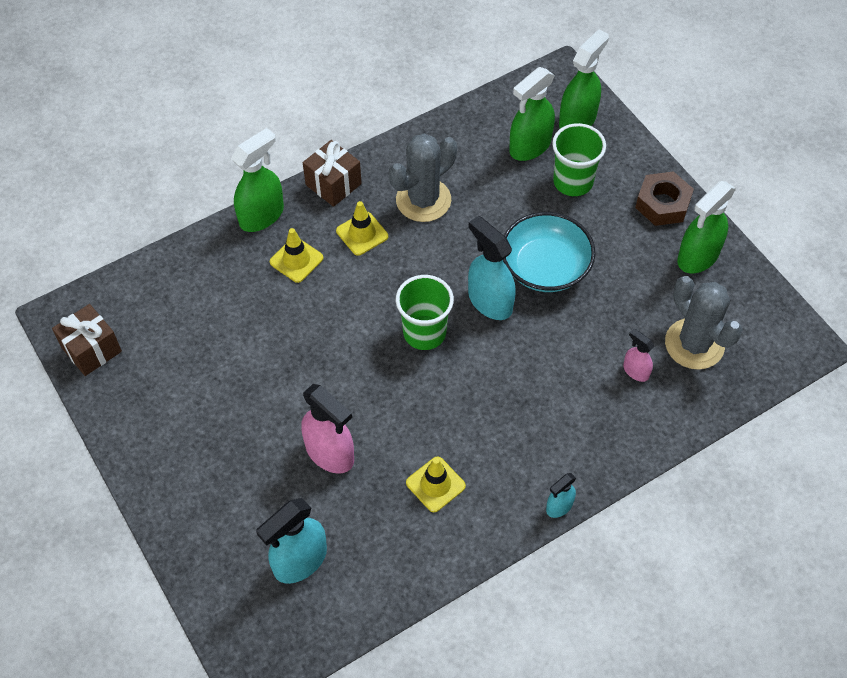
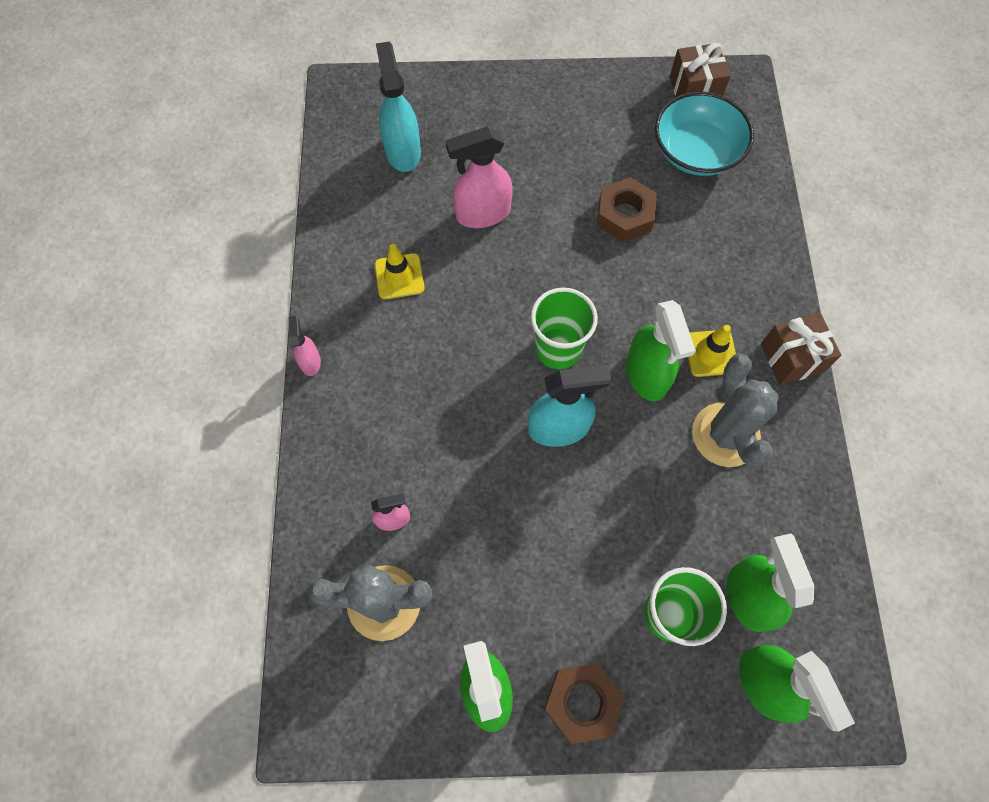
camera: 120 degrees right, 10 degrees up
green spray bottle [231,128,284,232] -> green spray bottle moved to [626,300,696,401]
yellow traffic cone [270,228,323,283] -> none
turquoise bowl [503,212,595,292] -> turquoise bowl moved to [655,92,754,176]
turquoise spray bottle [546,473,576,518] -> pink spray bottle [288,316,321,376]
none -> brown nut [597,177,657,242]

